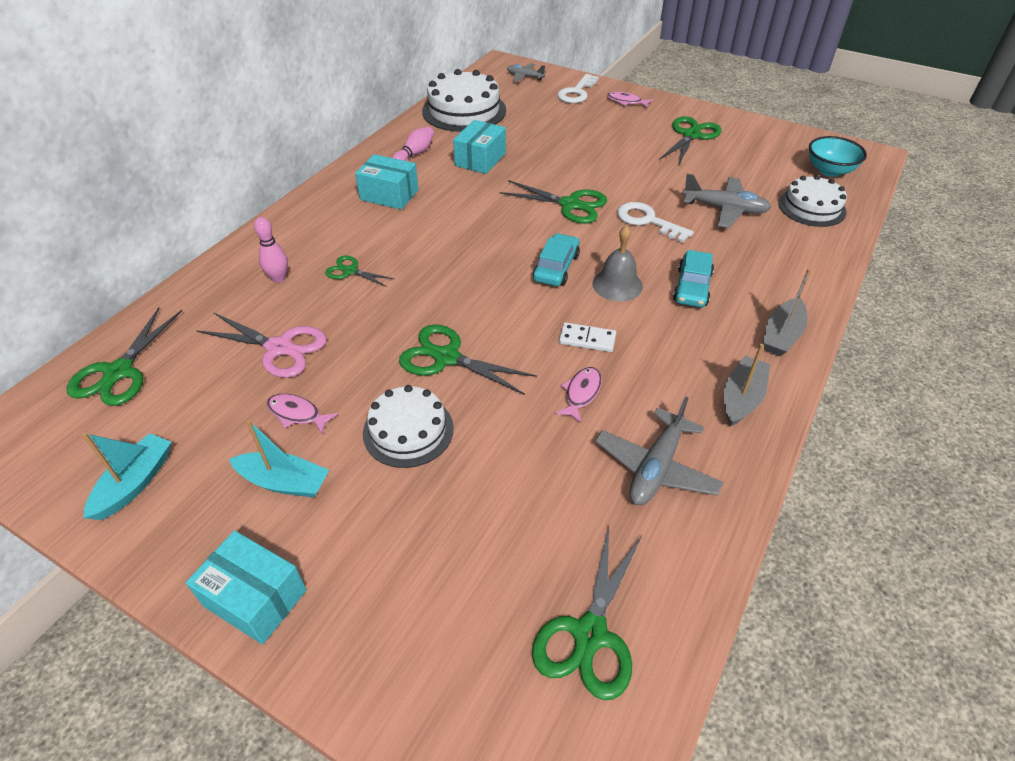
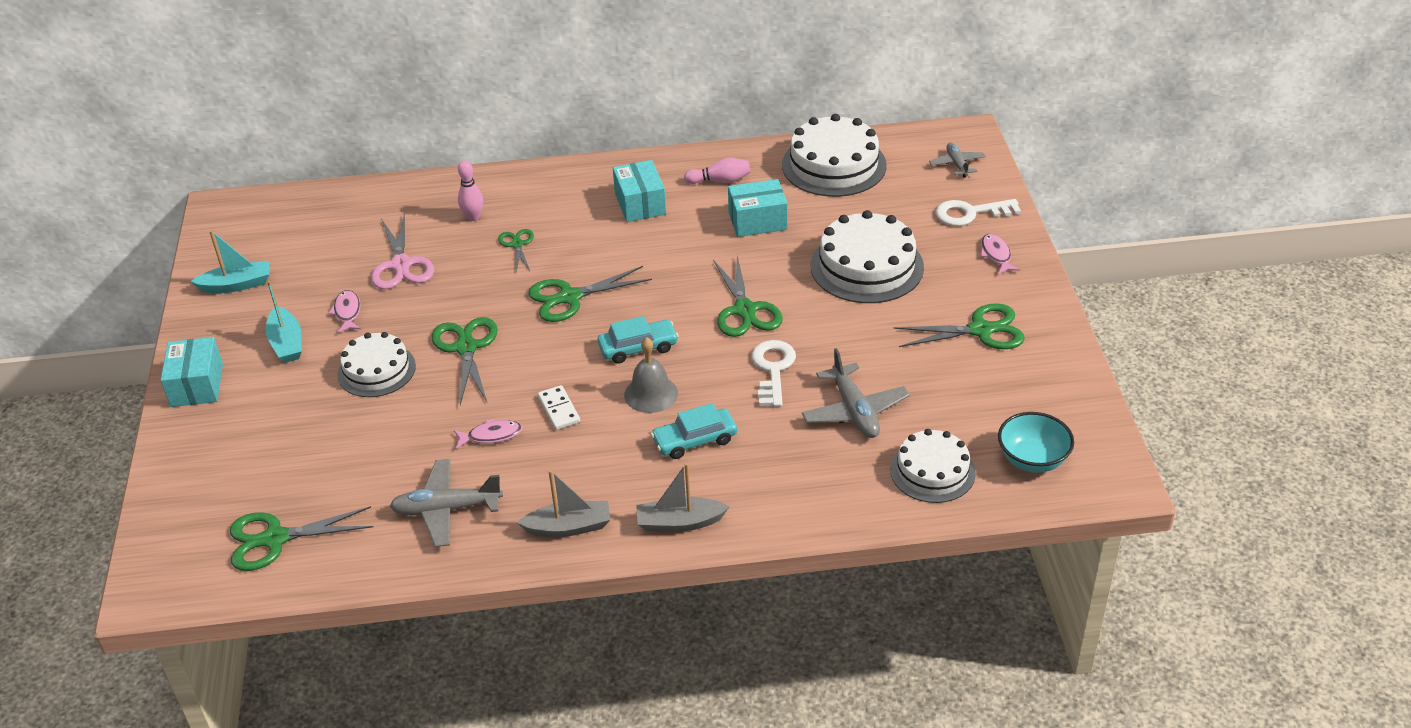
camera: 55 degrees right, 5 degrees down
green scissors [66,308,182,406] -> green scissors moved to [528,266,652,322]
none -> white cake [811,210,924,303]

